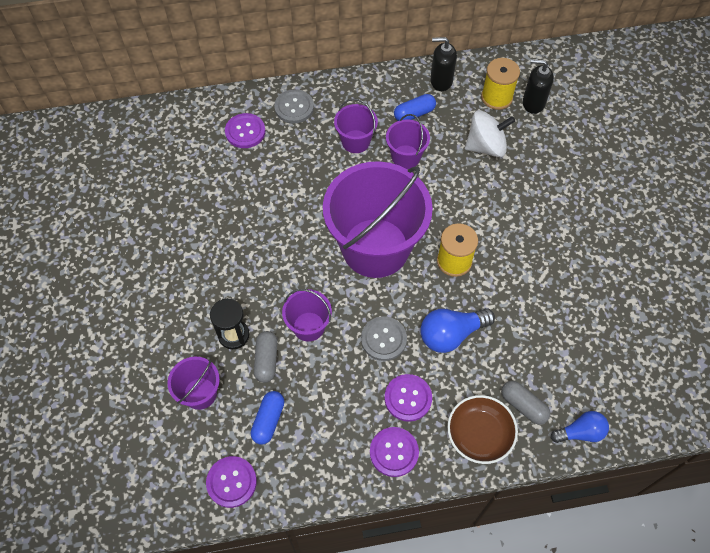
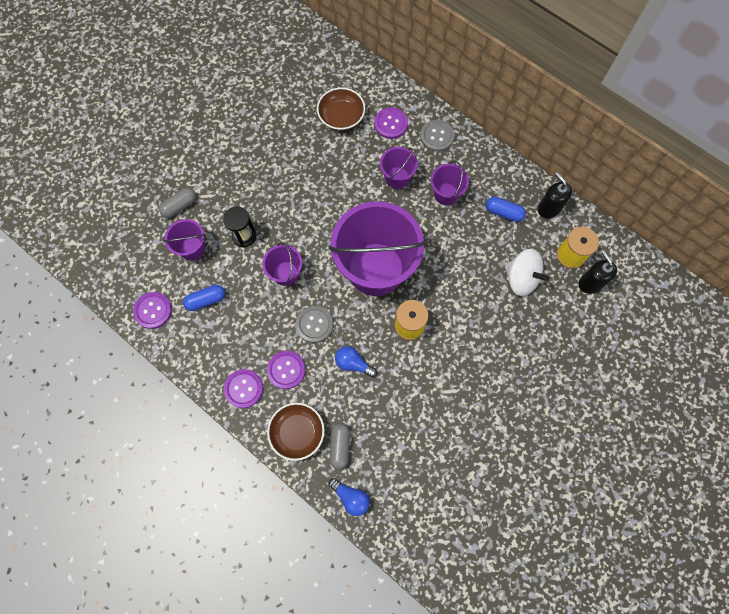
camera: 50 degrees right, 10 degrees up
grey capsule [254,331,278,383] -> grey capsule moved to [159,188,196,218]
purple bucket [386,114,430,169] -> purple bucket moved to [380,147,418,189]
blue light bulb [420,308,495,353] -> blue light bulb [335,346,377,377], size x0.67
none -> brown bowl [317,87,365,130]

